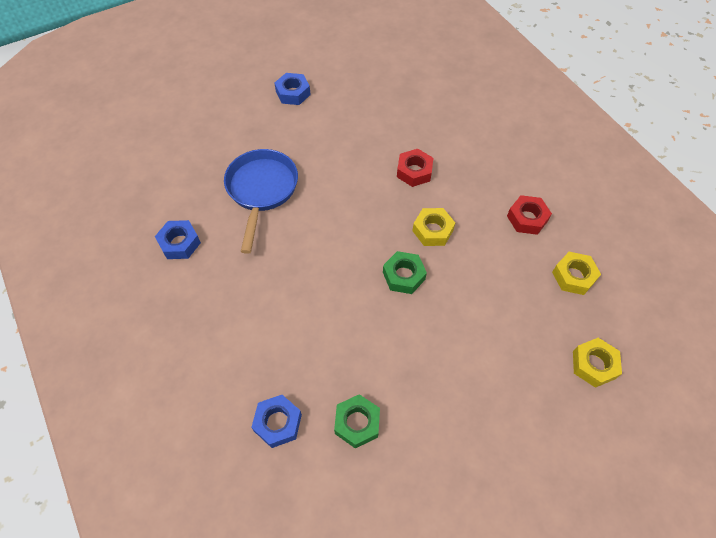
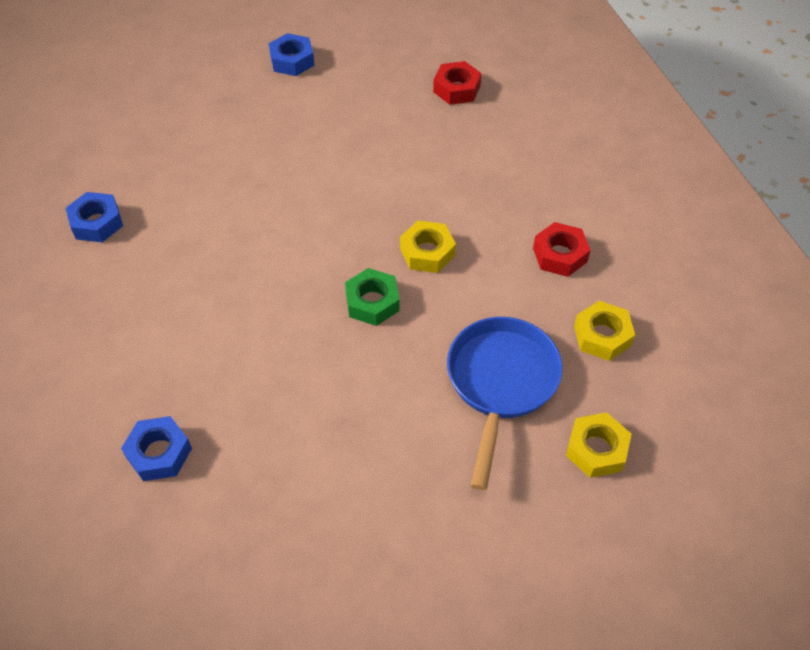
camera: 10 degrees right, 5 degrees down
blue pan [224,149,298,254] -> blue pan moved to [447,317,563,490]
green nut [334,394,380,448] -> none
red nut [397,149,433,187] -> red nut moved to [433,61,482,105]

